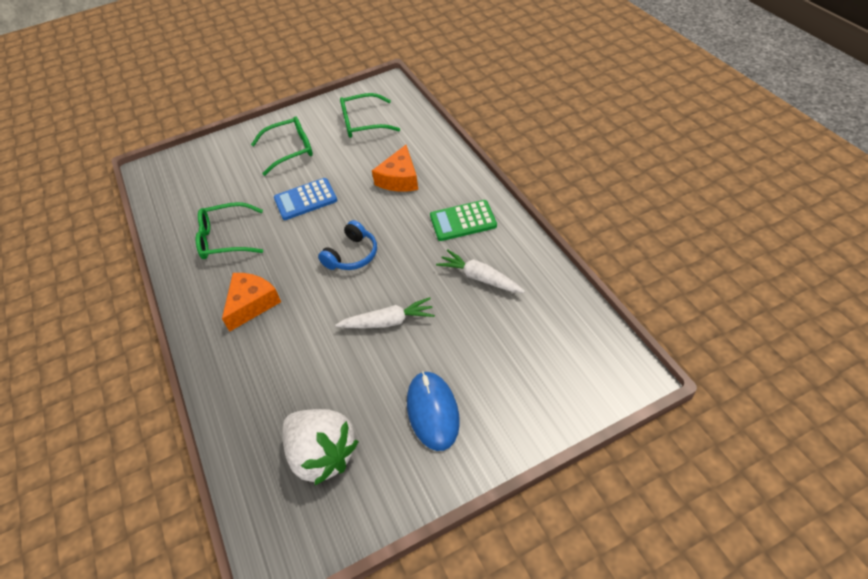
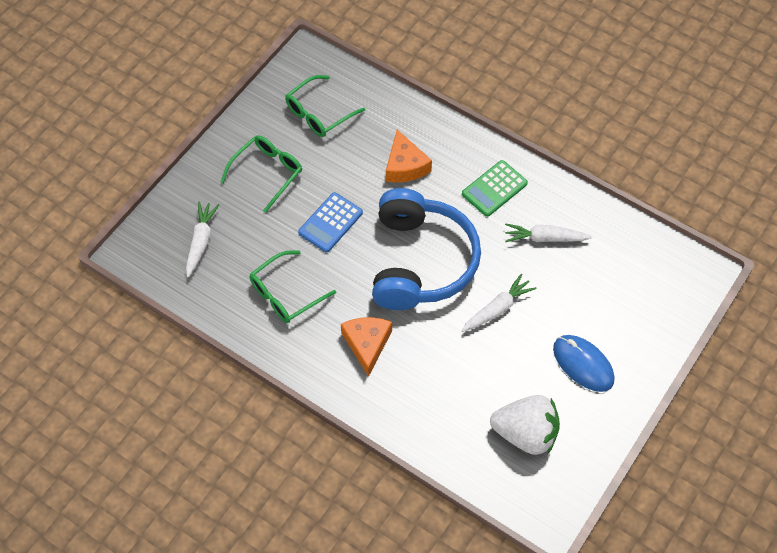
camera: 35 degrees left, 10 degrees up
blue headphones [318,220,377,270] -> blue headphones [372,188,481,310], size x2.23
none -> white carrot [186,202,219,277]

